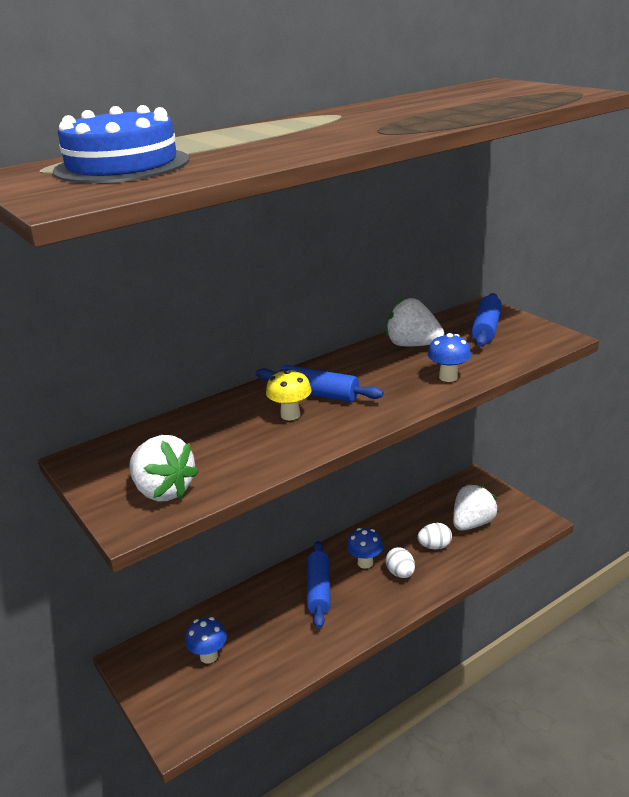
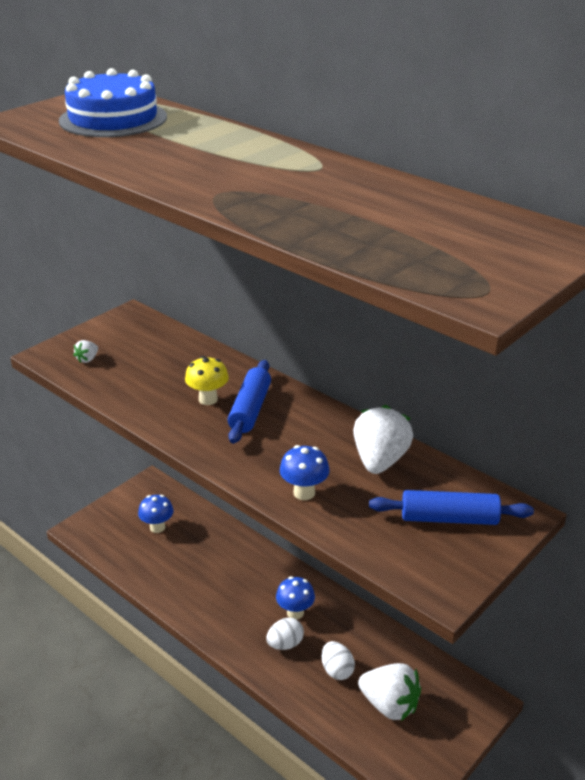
camera: 75 degrees right, 5 degrees up
white strawberry [129,435,199,501] -> white strawberry [73,340,98,363], size x0.45
blue rolling pin [307,541,331,629] -> none

